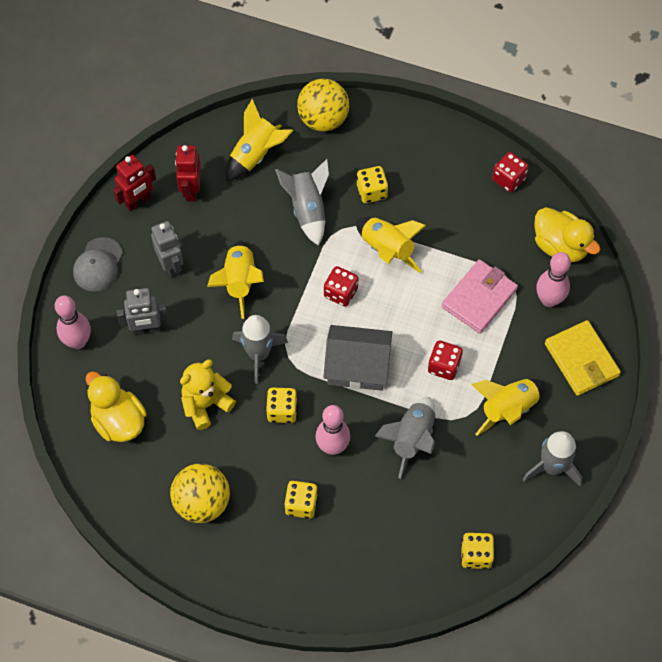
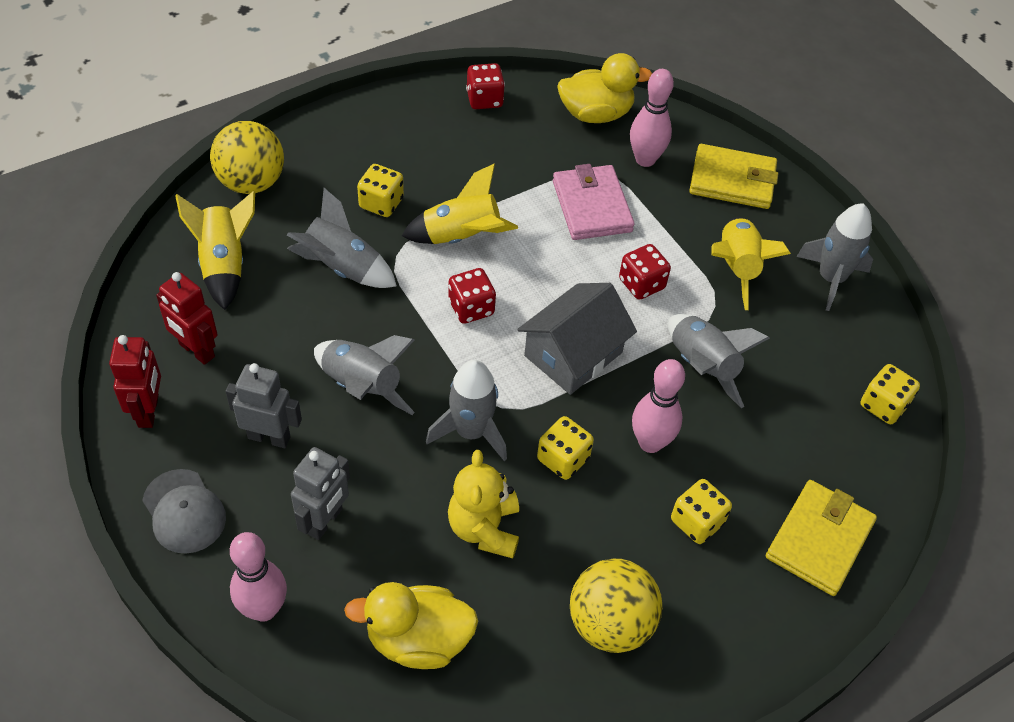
camera: 55 degrees left, 10 degrees down
yellow rocket [207,241,264,319] -> grey rocket [314,335,415,415]
none -> yellow wallet [766,480,877,596]

